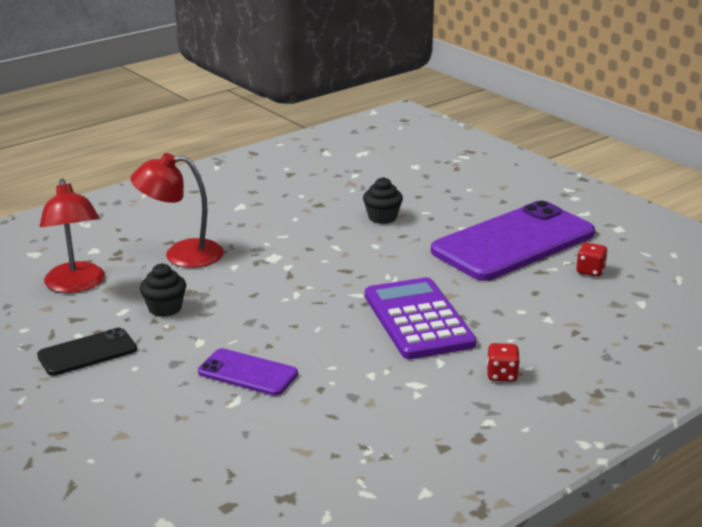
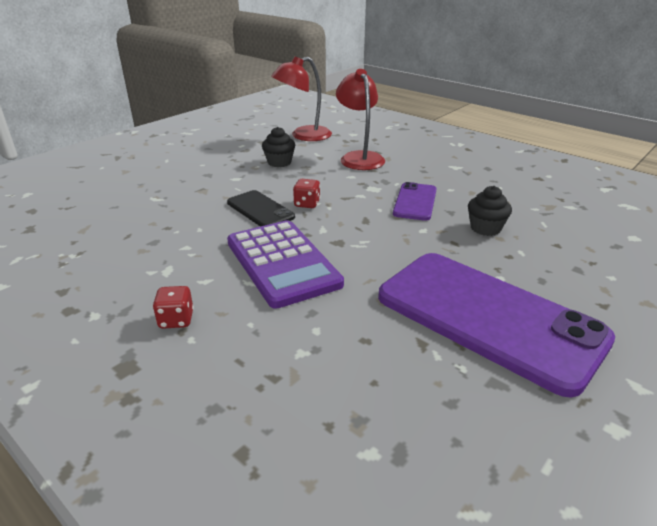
camera: 80 degrees right, 5 degrees up
black phone [37,328,137,376] -> black phone moved to [227,190,295,227]
purple phone [198,348,298,396] -> purple phone moved to [393,182,437,221]
purple calculator [365,277,476,359] -> purple calculator turned 90 degrees clockwise [227,220,344,309]
red dice [576,243,608,277] -> red dice moved to [293,179,320,208]

